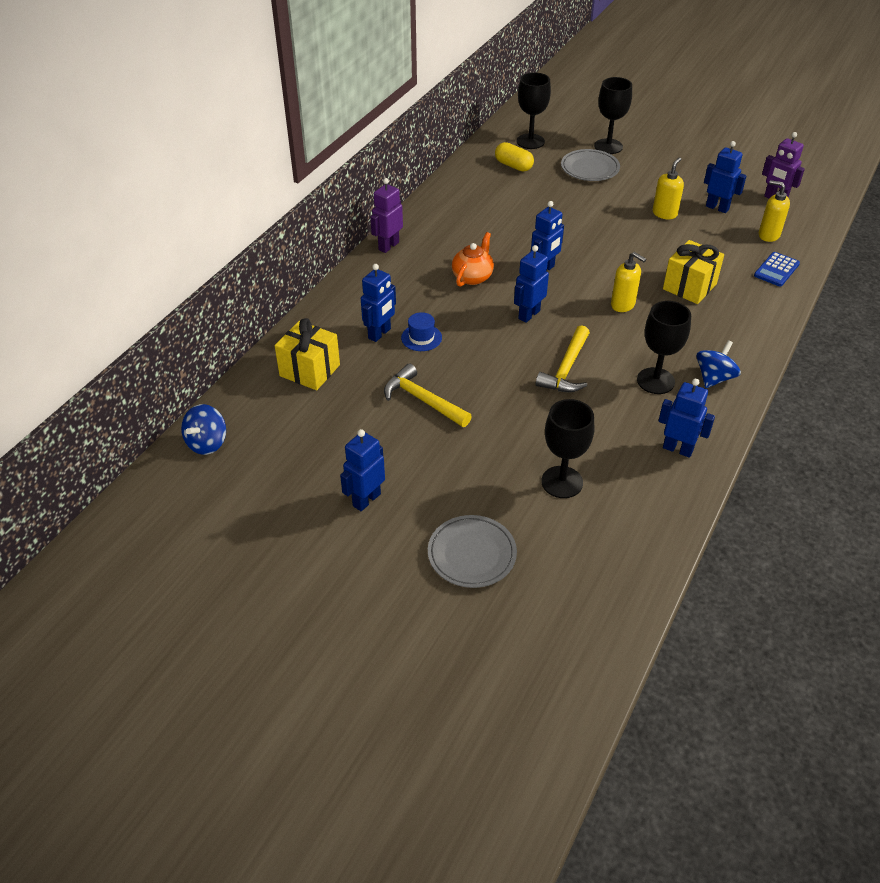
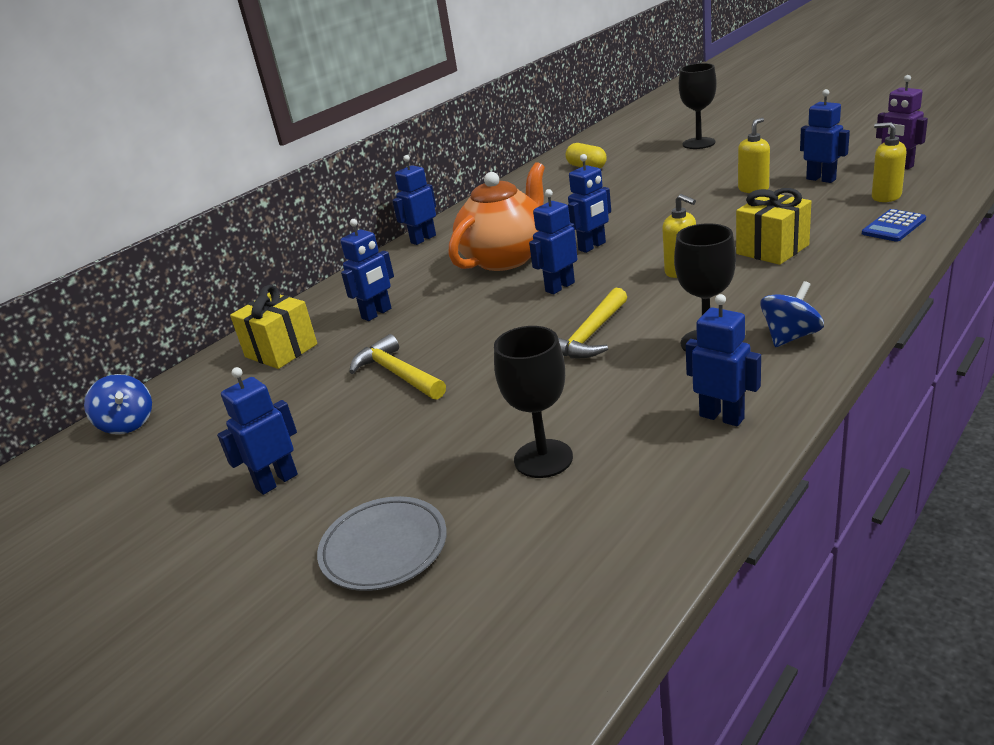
camera: 15 degrees right, 15 degrees down
blue spinning top [181,404,226,455] -> blue spinning top turned 75 degrees counterclockwise [84,374,152,434]
purple robot [370,178,403,253] -> blue robot [392,155,436,245]
blue hat [401,312,442,351] -> none
orange teapot [452,232,494,287] -> orange teapot [449,162,545,271], size x1.86
black goblet [516,72,551,149] -> none
grey plate [561,149,620,181] -> none

